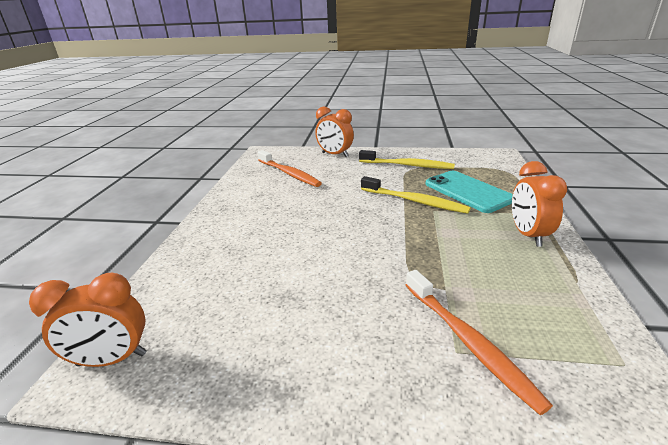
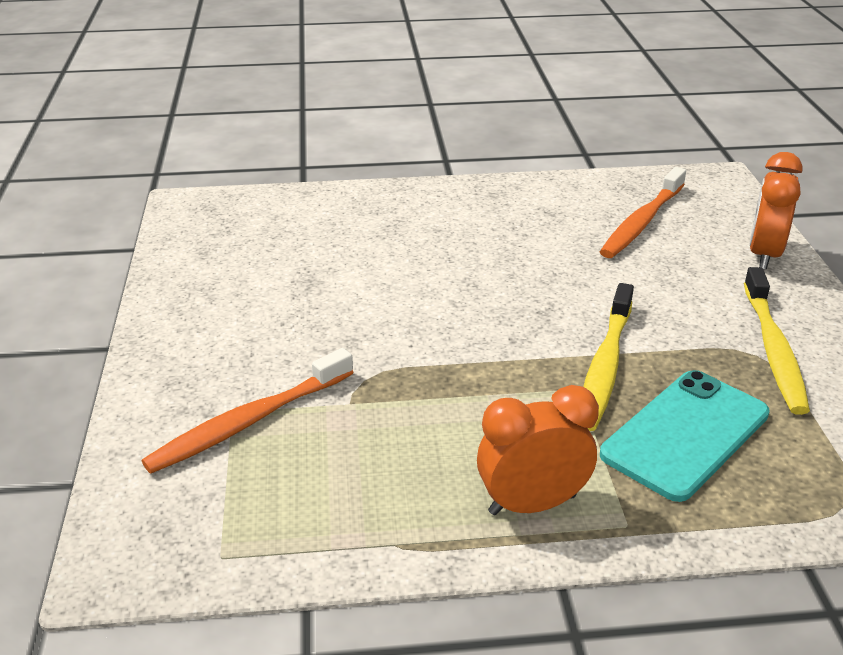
camera: 75 degrees right, 5 degrees up
orange clock [29,273,147,367] -> none

